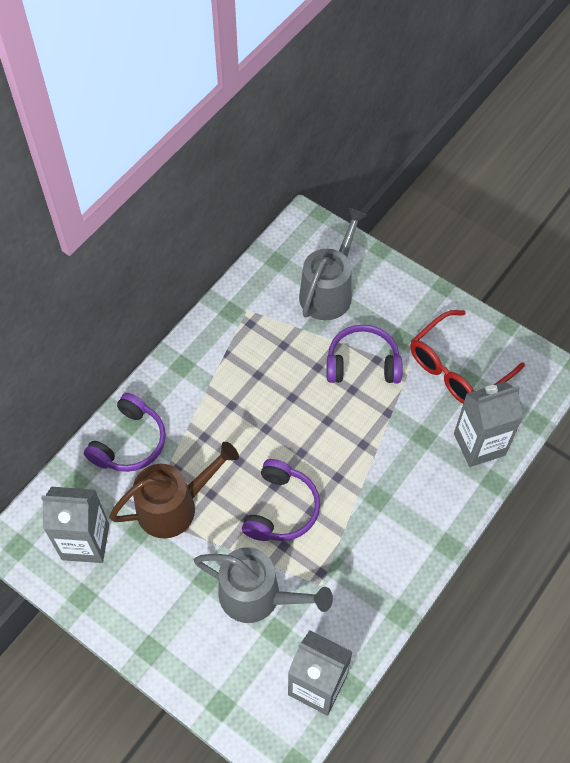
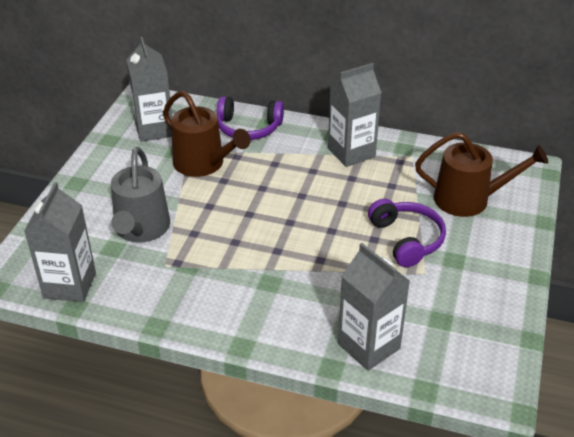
camera: 70 degrees right, 20 degrees down
purple headphones [242,459,320,541] -> none
grey watering can [299,208,367,320] -> brown watering can [415,132,548,217]
red glasses [410,310,525,404] -> none
none -> grey carton [328,63,382,167]

